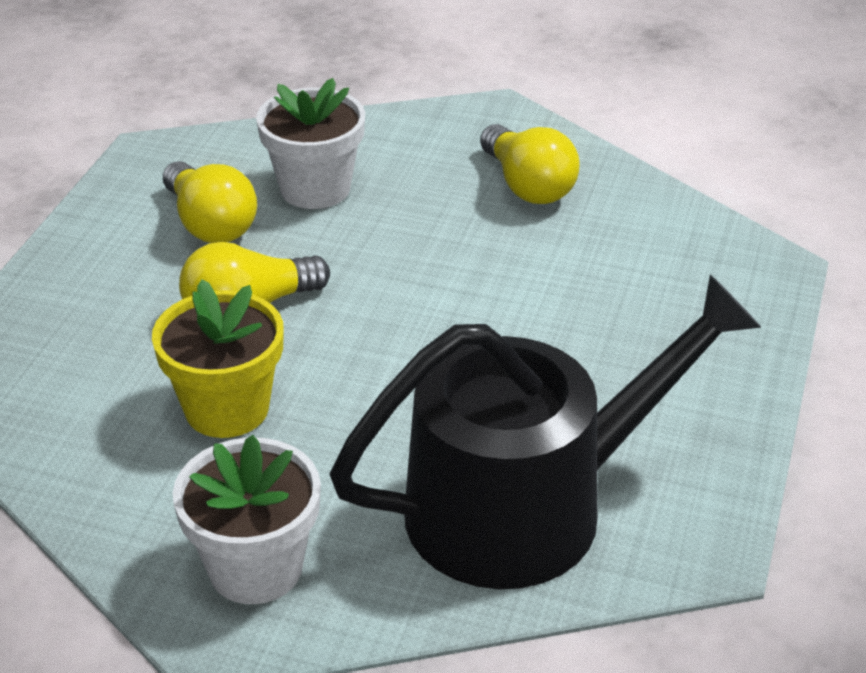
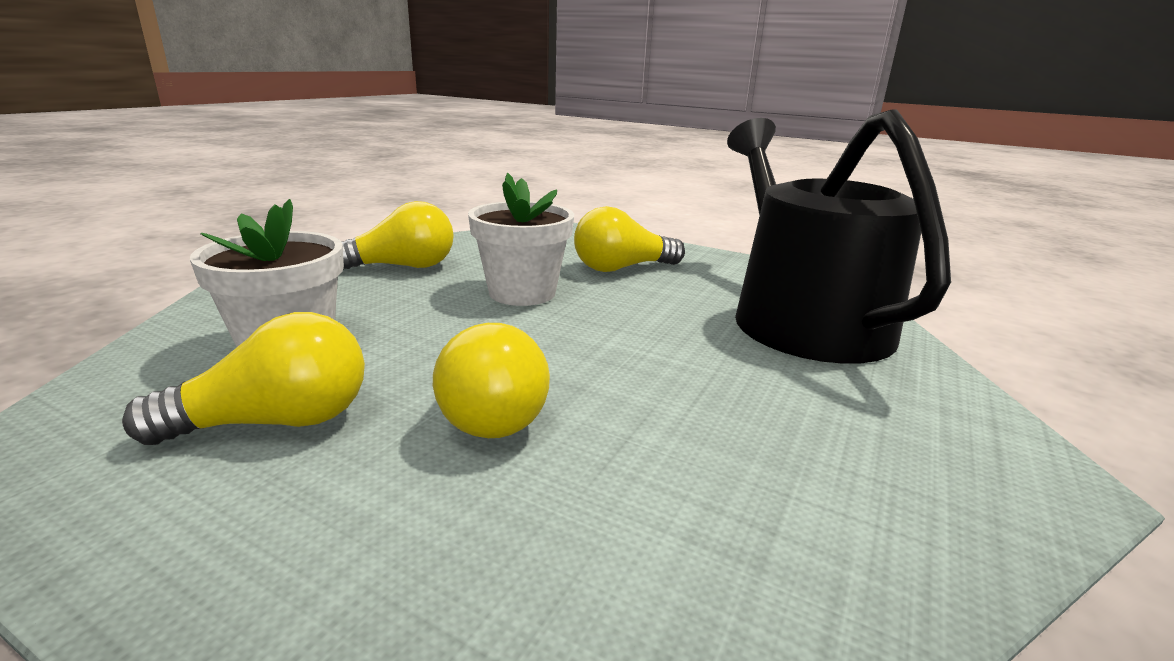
camera: 80 degrees left, 15 degrees down
yellow flower pot [152,280,284,438] -> none
white flower pot [173,435,321,604] -> white flower pot moved to [468,173,574,306]
none -> yellow light bulb [574,206,685,272]

